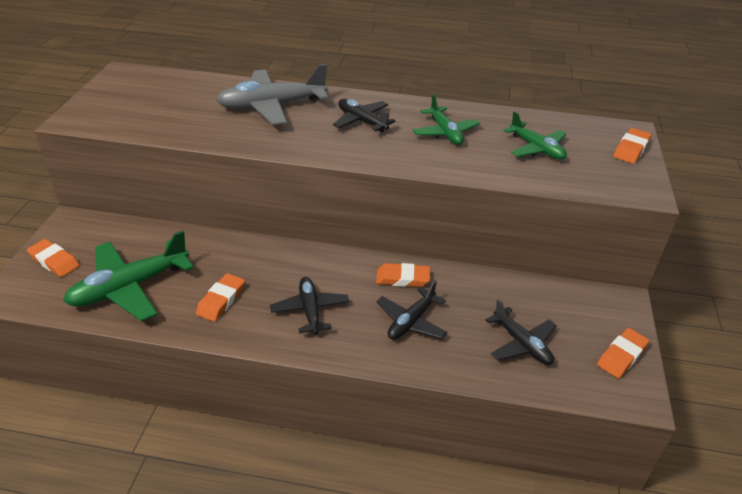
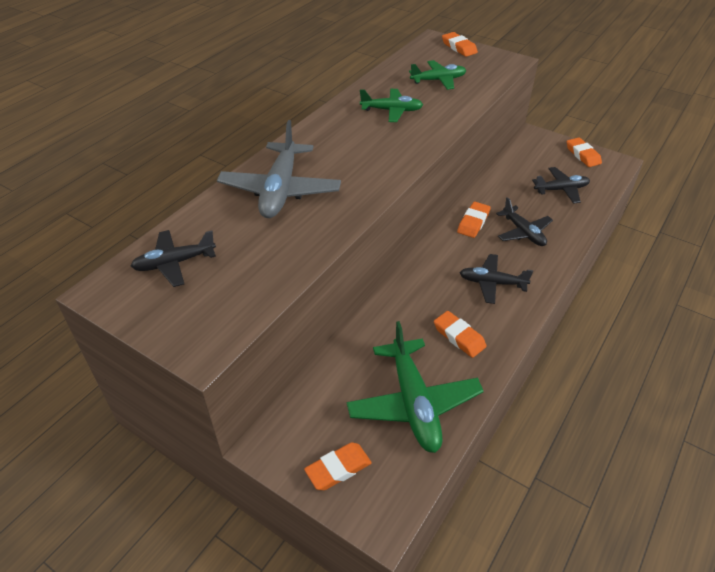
camera: 65 degrees left, 5 degrees up
black plane [333,99,396,132] -> black plane moved to [131,230,216,287]

